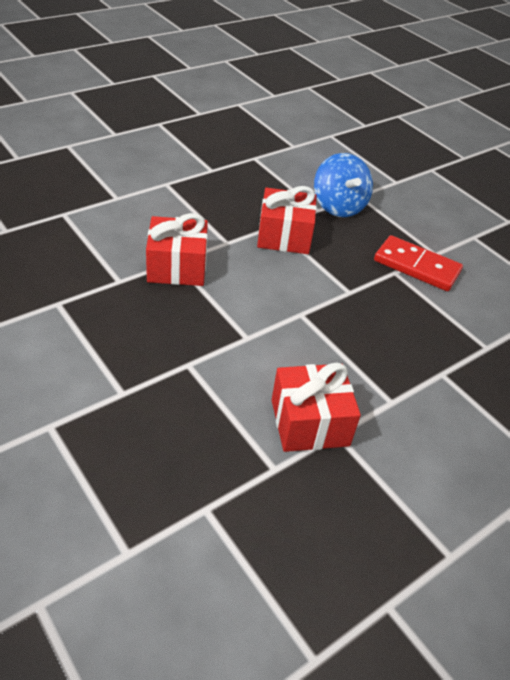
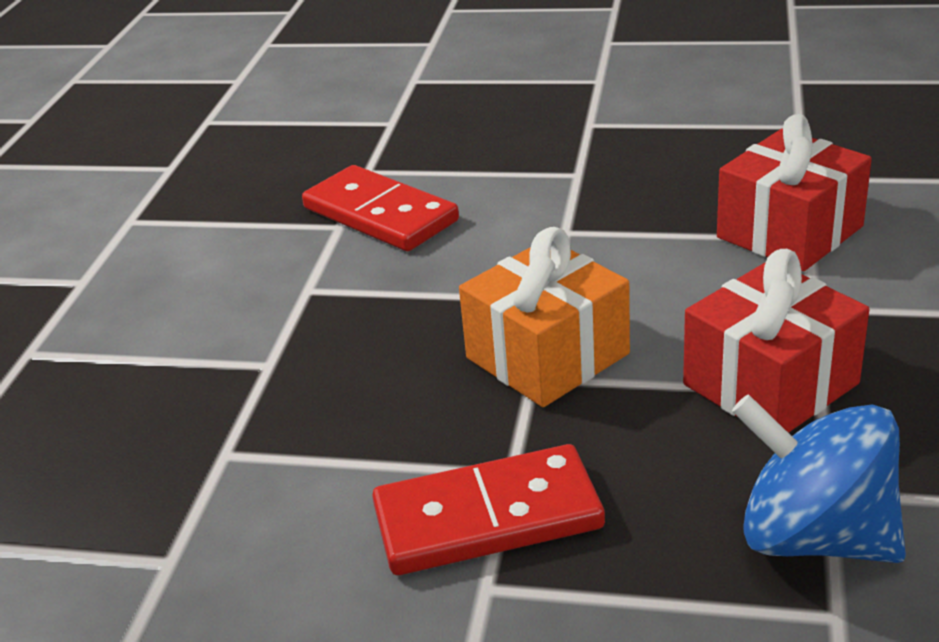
camera: 145 degrees right, 10 degrees down
red gift [272,362,361,452] -> red domino [302,165,459,251]
none -> orange gift [459,227,630,407]

